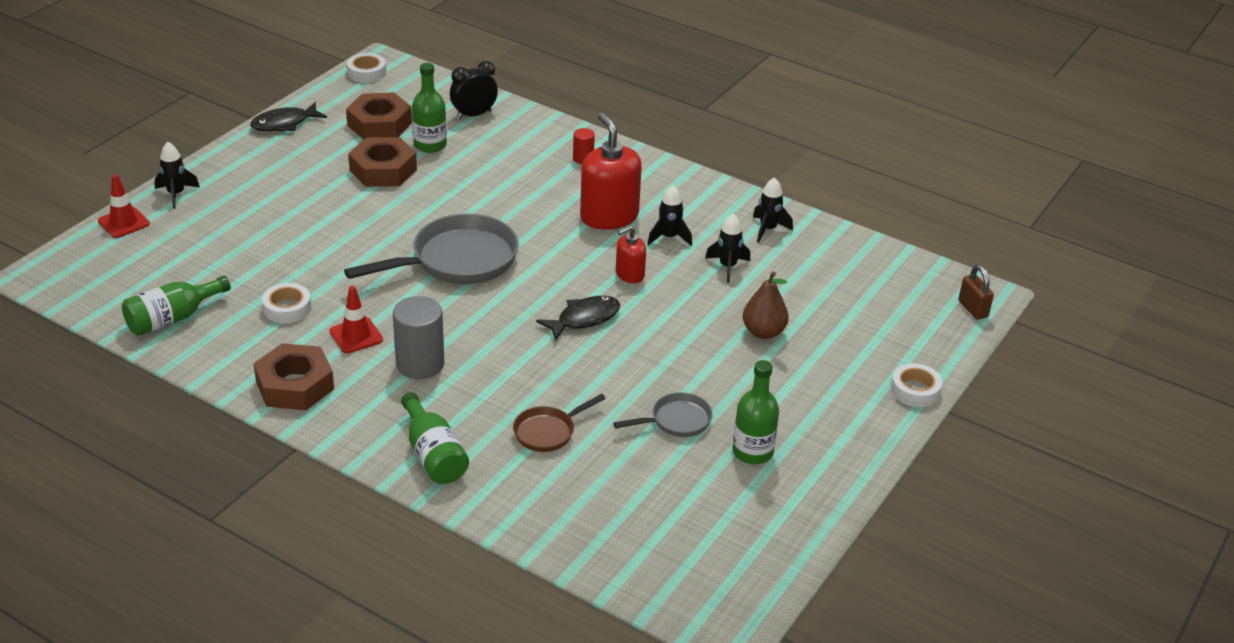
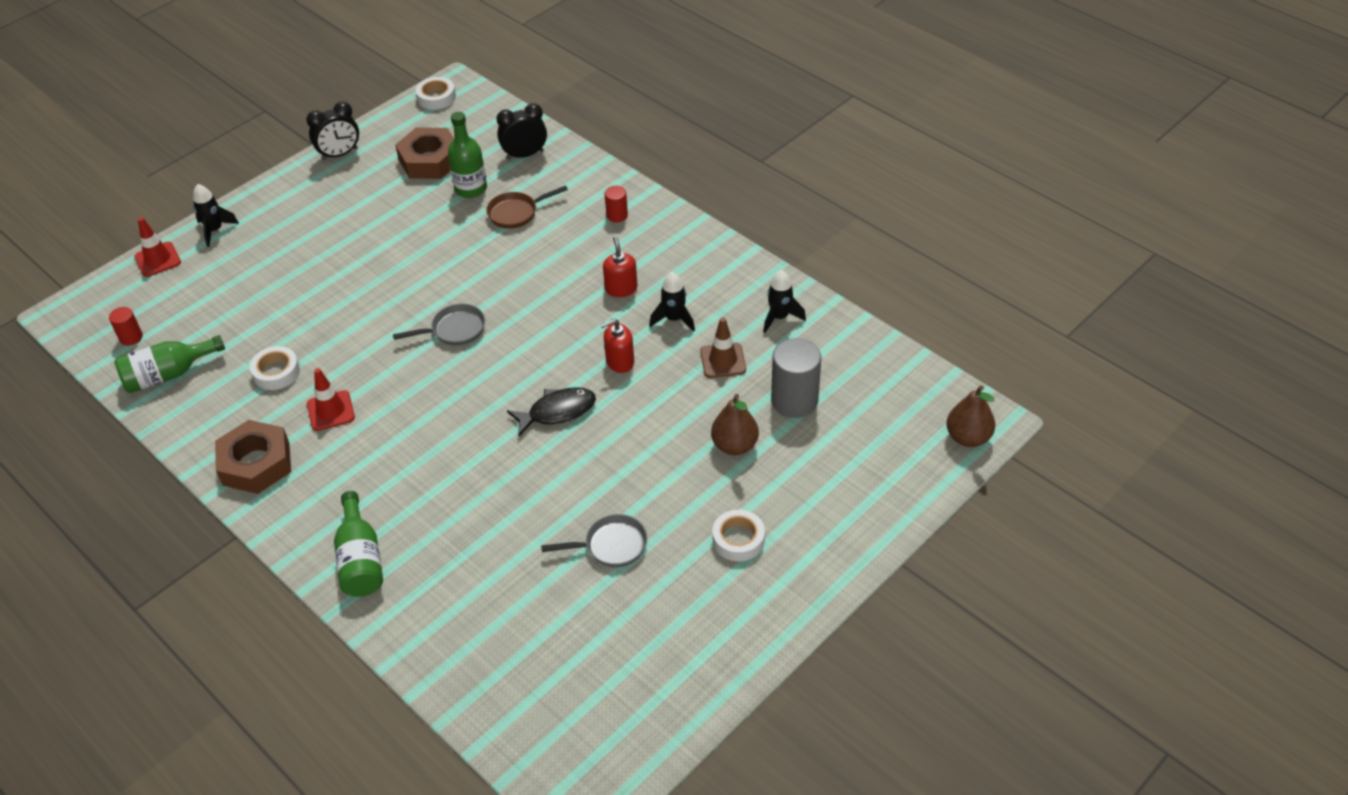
camera: 15 degrees right, 10 degrees up
black fish [250,102,327,131] -> black clock [306,102,359,160]
grey pan [344,213,519,284] -> grey pan [393,304,485,346], size x0.51
brown nut [348,137,417,187] -> none
grey cylinder [393,296,444,379] -> grey cylinder moved to [771,338,821,418]
brown pan [513,394,606,452] -> brown pan moved to [486,185,568,229]
red soap dispenser [580,113,642,230] -> red soap dispenser [603,236,638,297], size x0.53
black rocket [705,214,750,283] -> brown traffic cone [700,317,746,378]
green bottle [732,360,779,464] -> none
white tape [891,363,942,407] -> white tape moved to [712,510,765,561]
brown padlock [958,265,994,320] -> brown pear [946,385,995,447]
none -> red cylinder [109,307,143,346]

